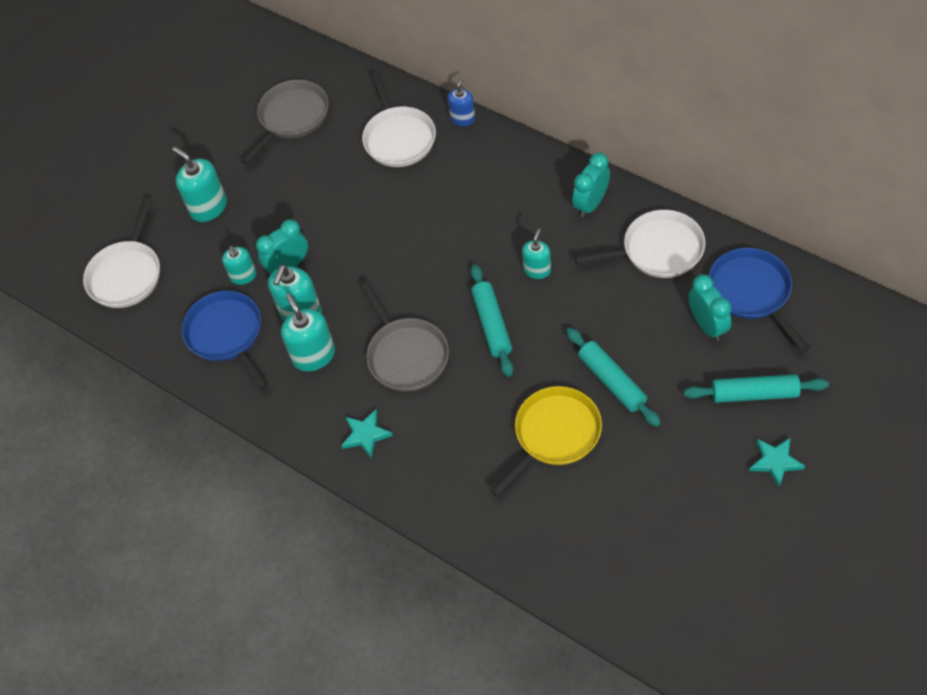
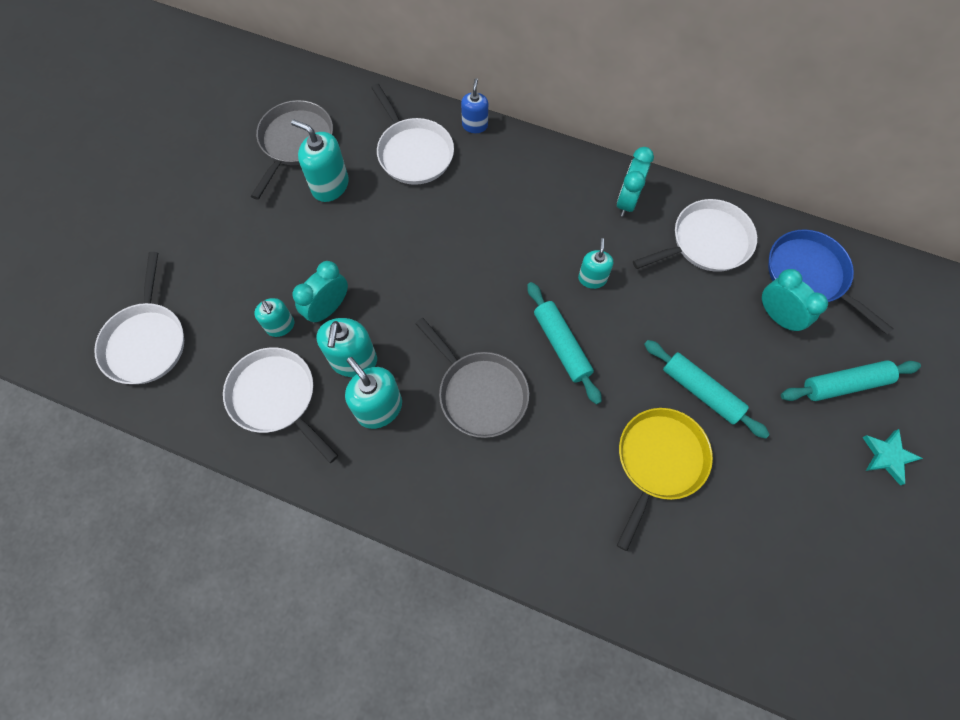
camera: 20 degrees left, 10 degrees up
turquoise soap dispenser [172,147,227,222] -> turquoise soap dispenser moved to [291,119,349,202]
blue pan [182,291,268,390] -> white pan [223,347,338,463]
turquoise star [341,410,393,459] -> none

